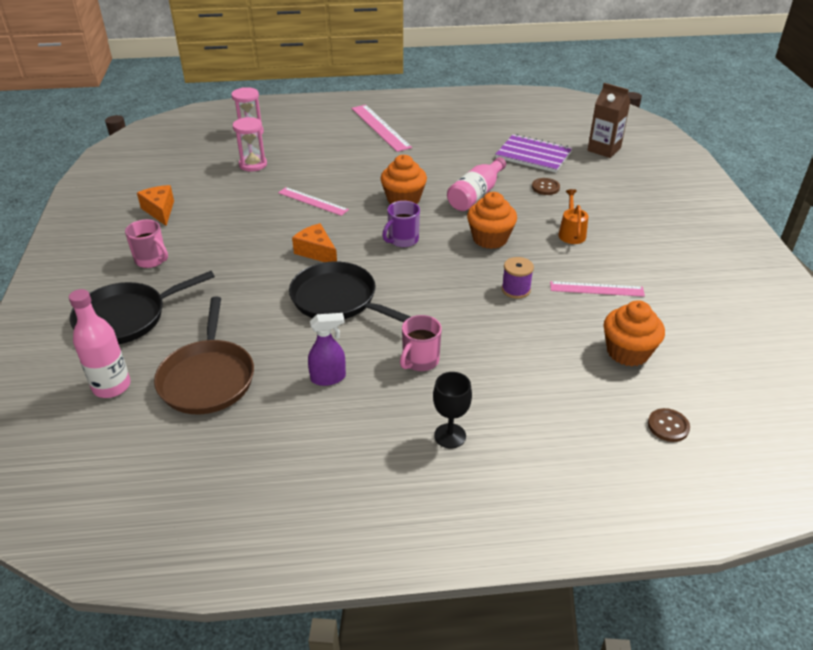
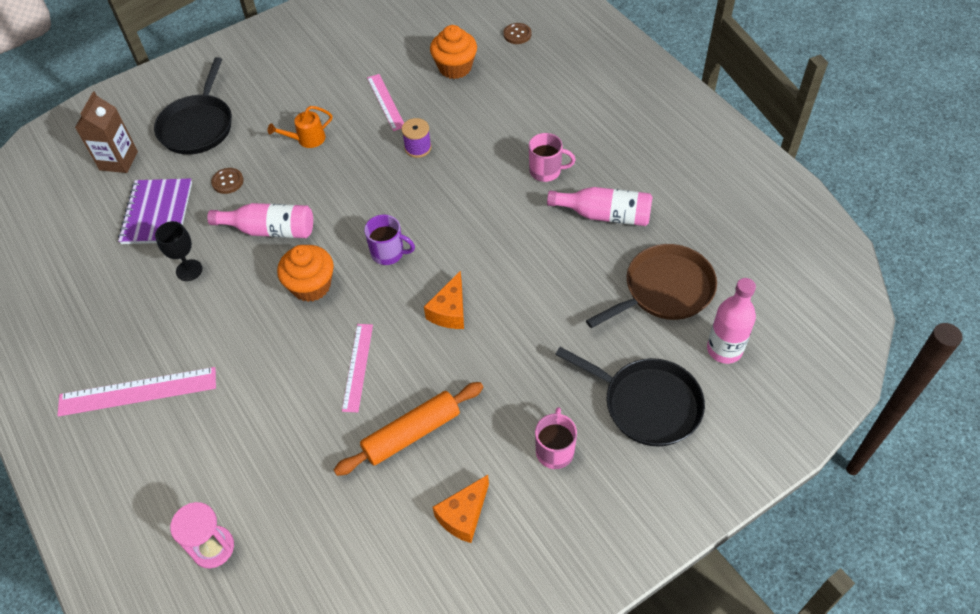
camera: 115 degrees left, 15 degrees up
pink hourglass [233,117,267,172] -> none
black pan [289,261,411,323] -> black pan moved to [154,57,232,155]
purple spray bottle [308,313,346,386] -> pink bottle [547,187,652,226]
pink ruler [351,105,412,152] -> pink ruler turned 45 degrees clockwise [57,367,216,416]
black goblet [433,372,472,448] -> black goblet moved to [155,221,203,281]
orange cupcake [467,192,517,249] -> none
none -> orange rolling pin [334,382,483,476]

